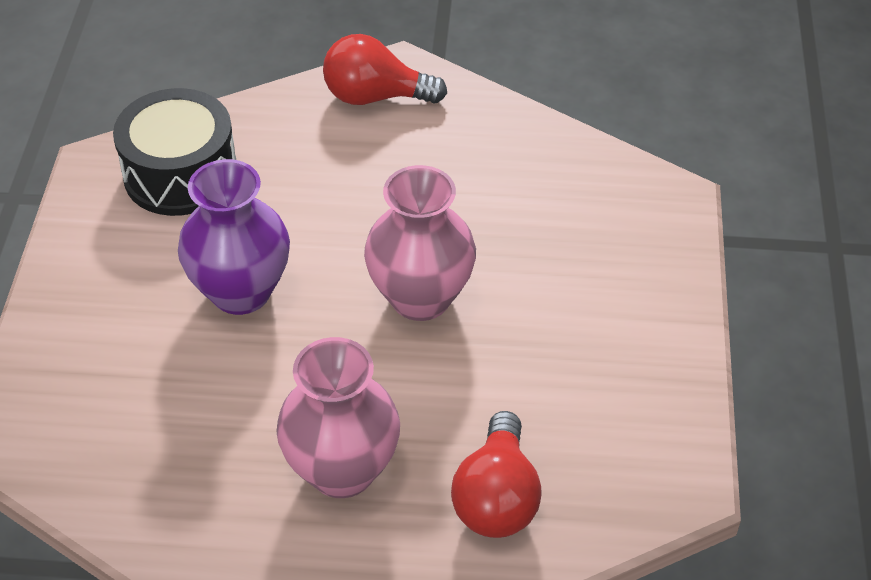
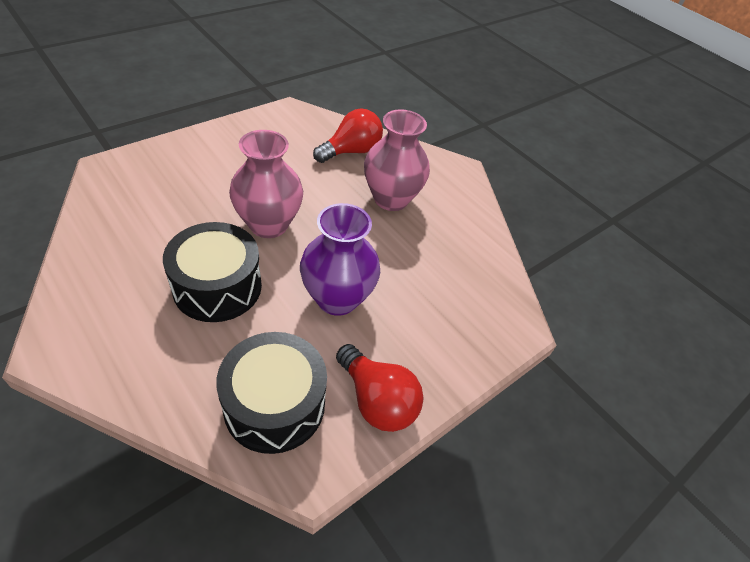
camera: 140 degrees left, 0 degrees up
red light bulb [323,34,447,105] -> red light bulb moved to [336,344,424,432]
none -> black drum [163,222,262,322]

